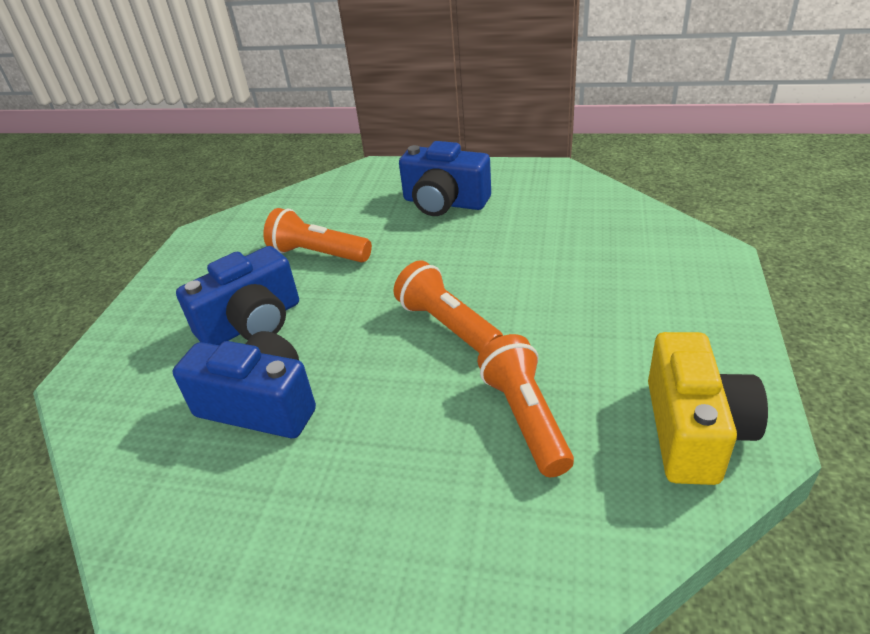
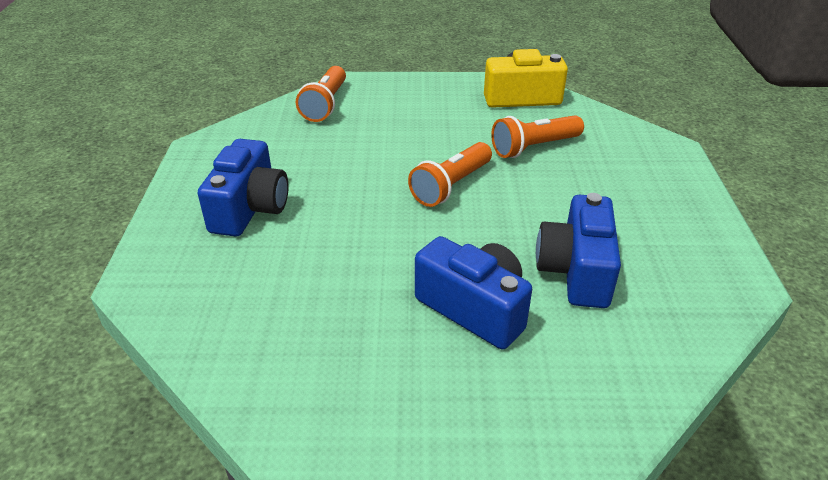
camera: 105 degrees left, 0 degrees up
orange flashlight [263,208,372,262] -> orange flashlight moved to [296,66,346,122]

